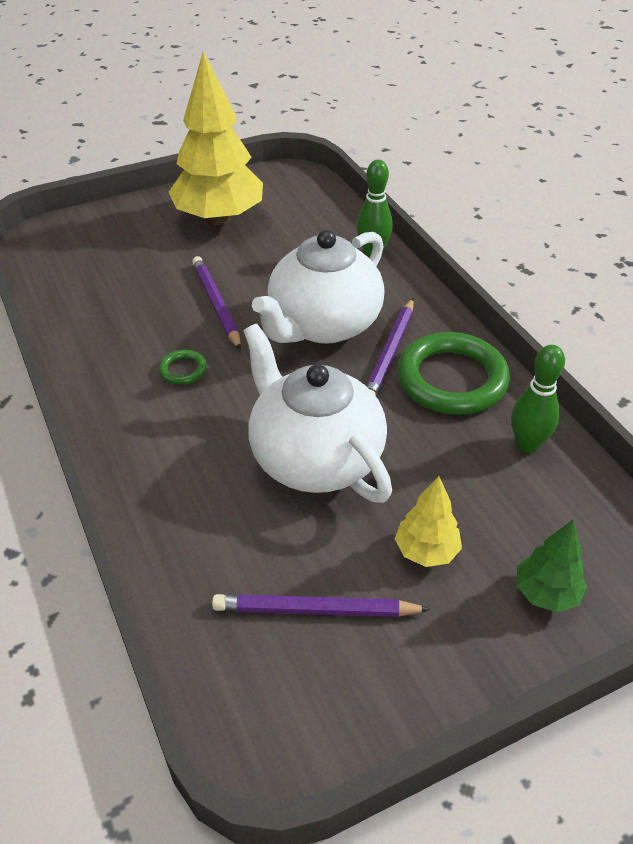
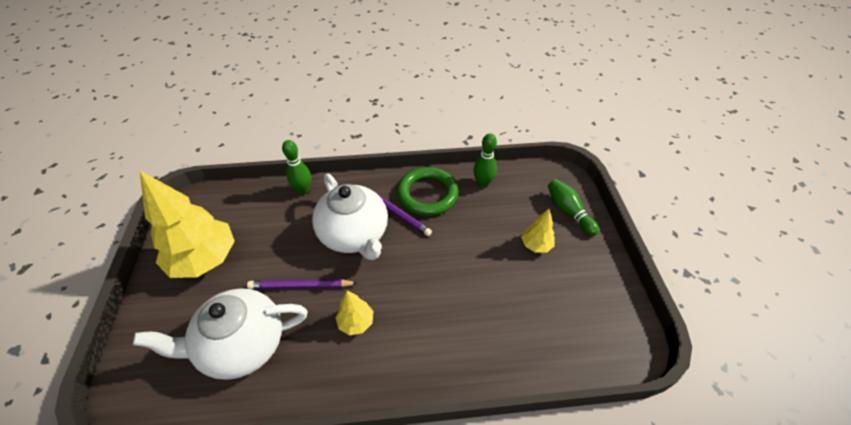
camera: 70 degrees left, 5 degrees up
green ring [158,350,207,385] -> yellow tree [336,290,373,335]
purple pencil [212,594,431,617] -> none
white teapot [243,324,392,503] -> white teapot moved to [133,288,307,380]
green tree [517,519,587,613] -> green bowling pin [548,179,599,236]

